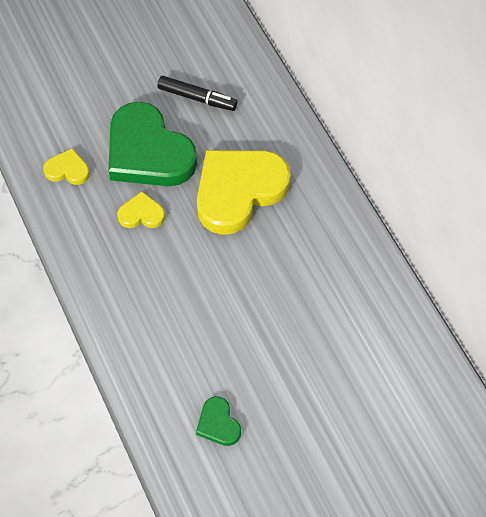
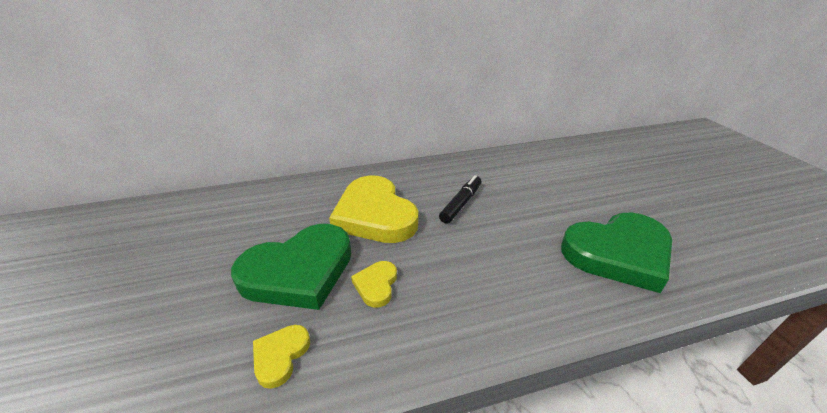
camera: 80 degrees left, 25 degrees down
black marker [158,76,238,111] -> black marker moved to [439,175,481,224]
green heart [196,396,241,446] -> green heart [561,212,672,293], size x2.25

